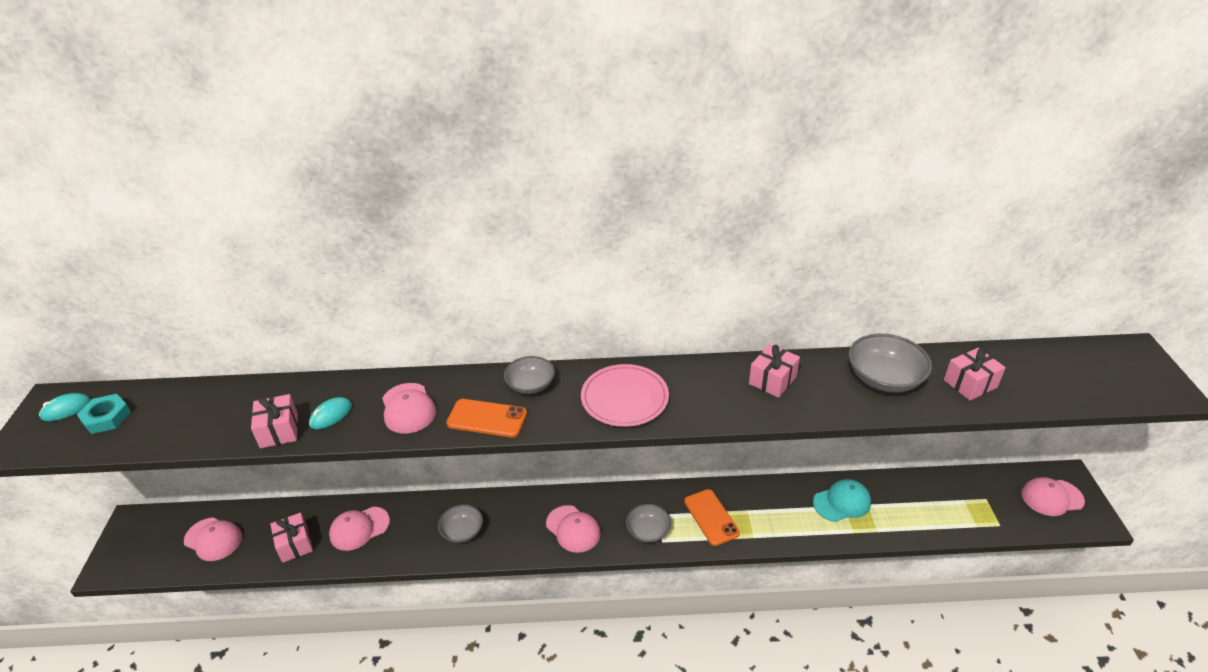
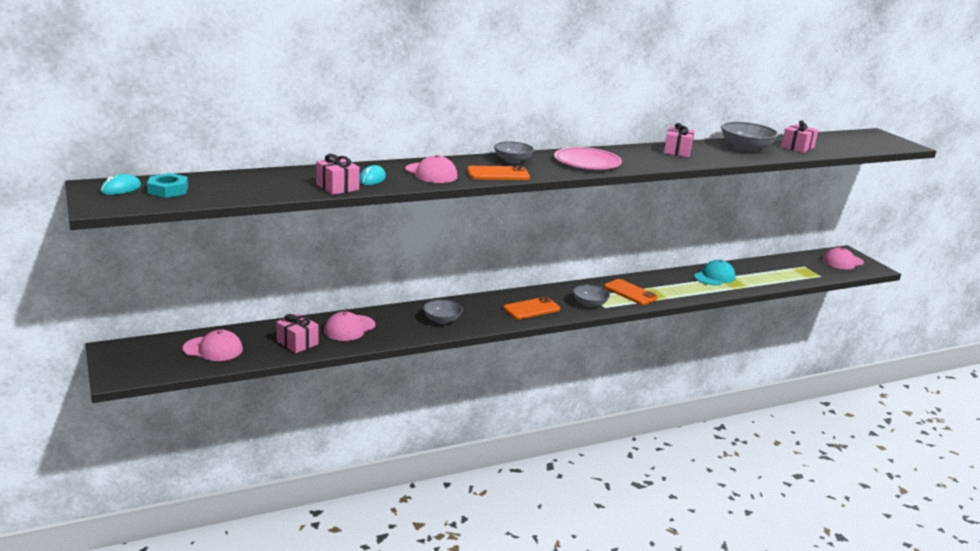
camera: 25 degrees left, 15 degrees down
pink cap [546,505,601,553] -> orange phone [503,297,560,319]

